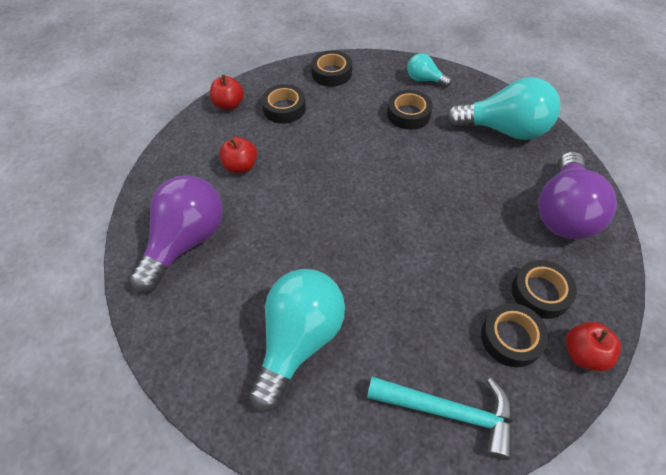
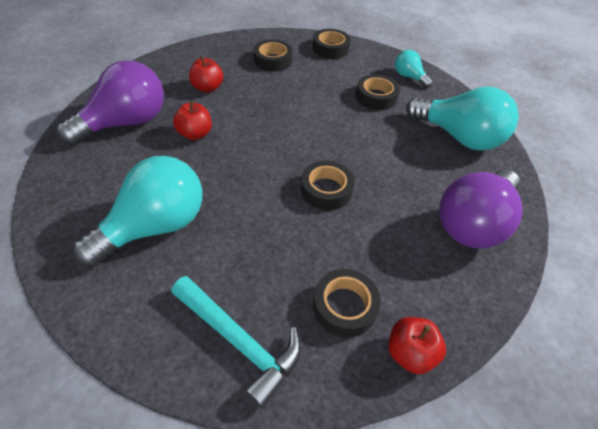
camera: 20 degrees right, 5 degrees down
red apple [210,75,244,110] -> red apple moved to [173,101,212,140]
black tape [512,260,577,319] -> black tape moved to [301,161,355,210]

